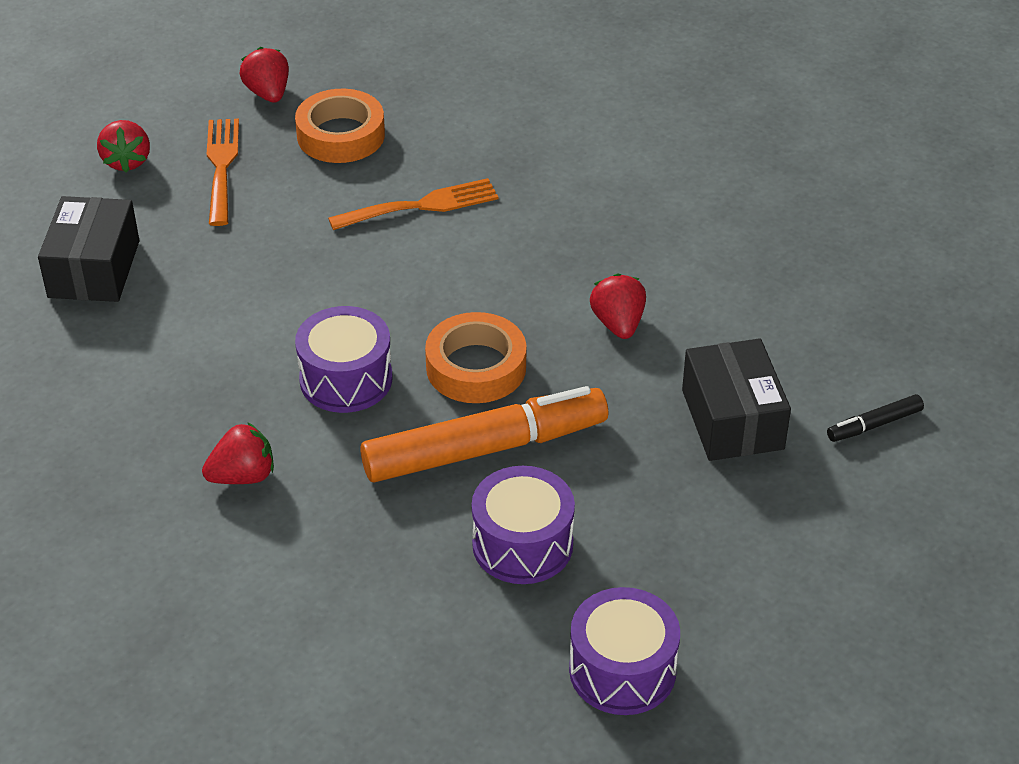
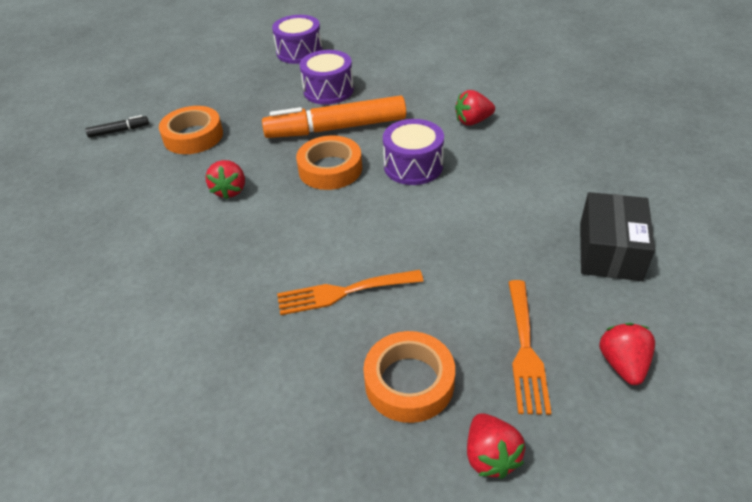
camera: 170 degrees left, 0 degrees up
black box [682,338,791,461] -> orange tape [159,106,223,154]

